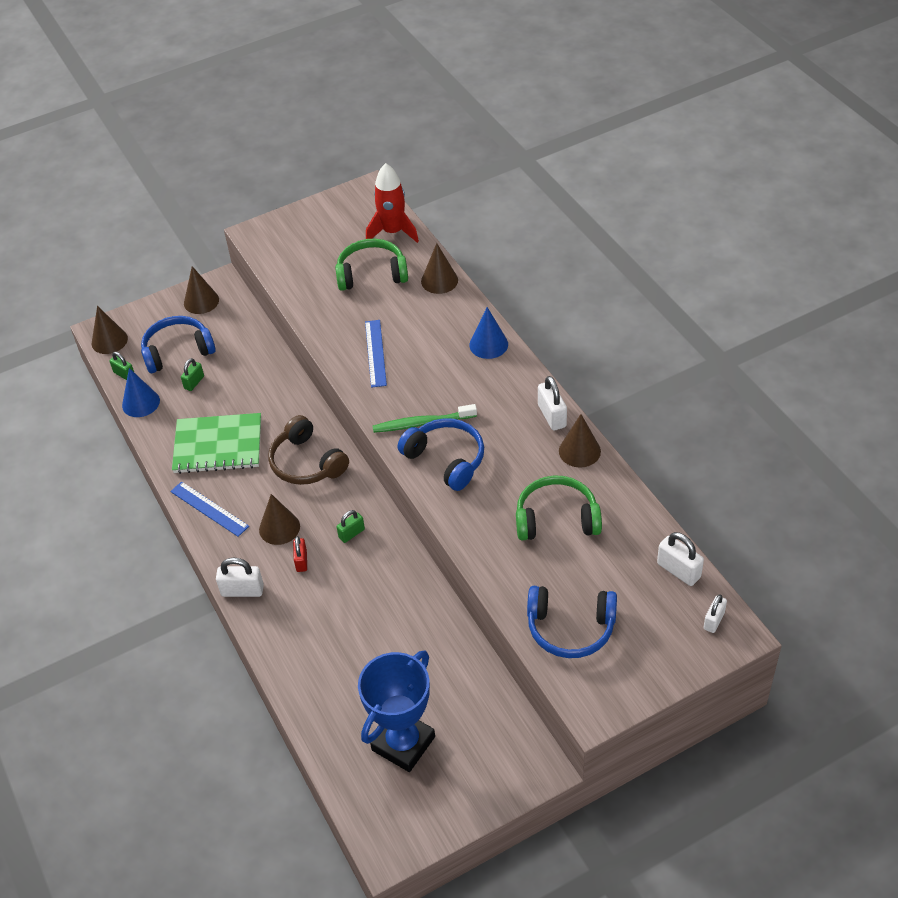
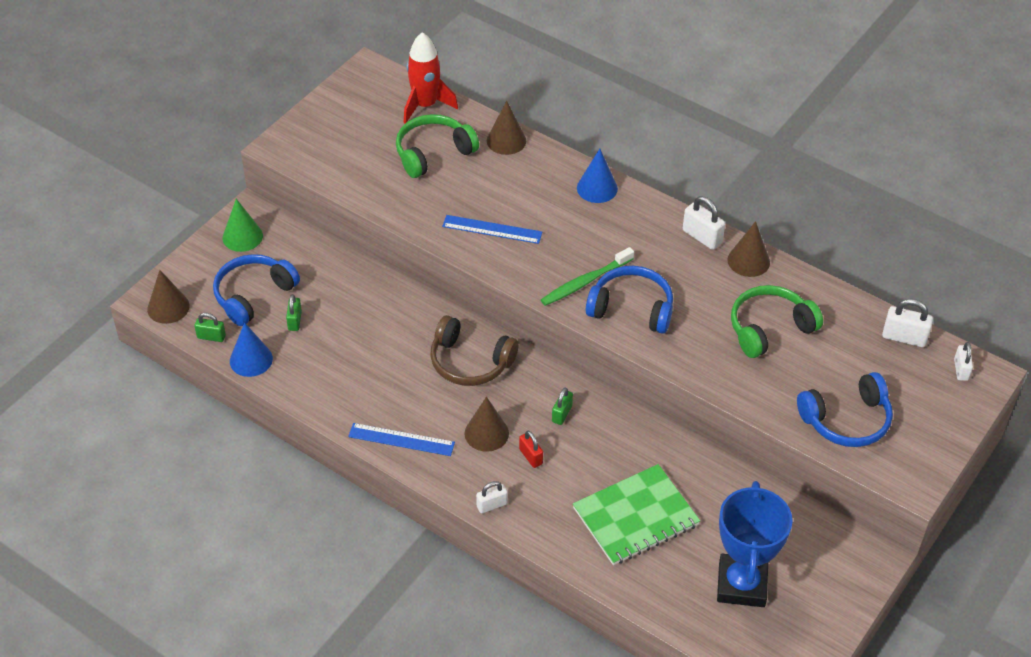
camera: 30 degrees left, 0 degrees up
green notebook [172,413,261,474] -> green notebook moved to [573,464,700,565]
brown cone [184,266,219,314] -> green cone [222,199,263,252]
white padlock [216,558,264,597] -> white padlock [476,481,508,513], size x0.66
blue ruler [365,320,387,388] -> blue ruler turned 45 degrees counterclockwise [442,215,542,244]

